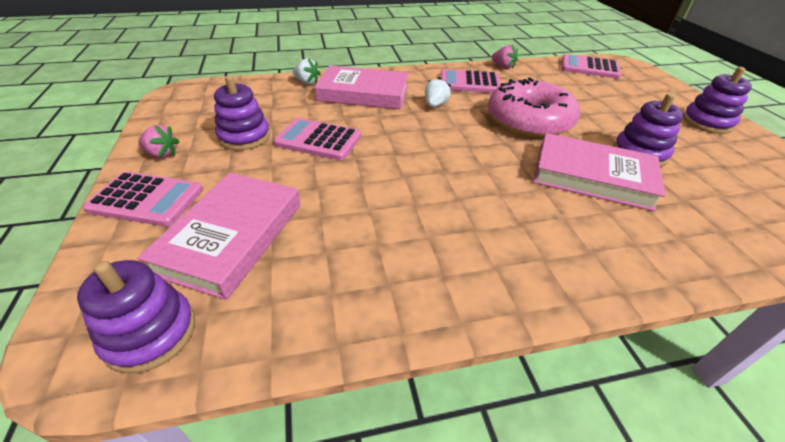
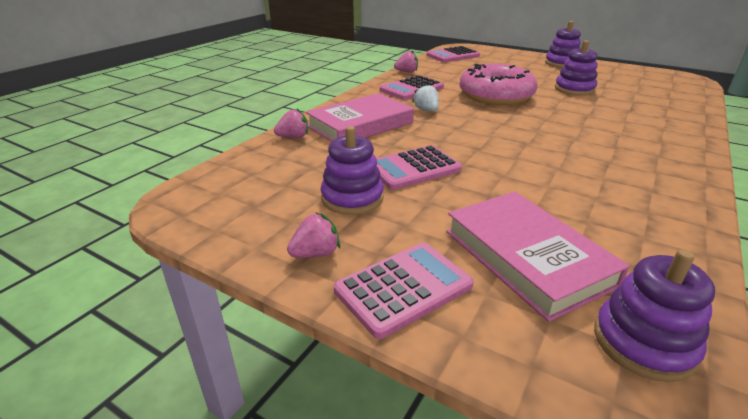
camera: 45 degrees left, 10 degrees down
white strawberry [293,58,321,85] -> pink strawberry [274,109,308,138]
pink book [533,133,665,212] -> none

